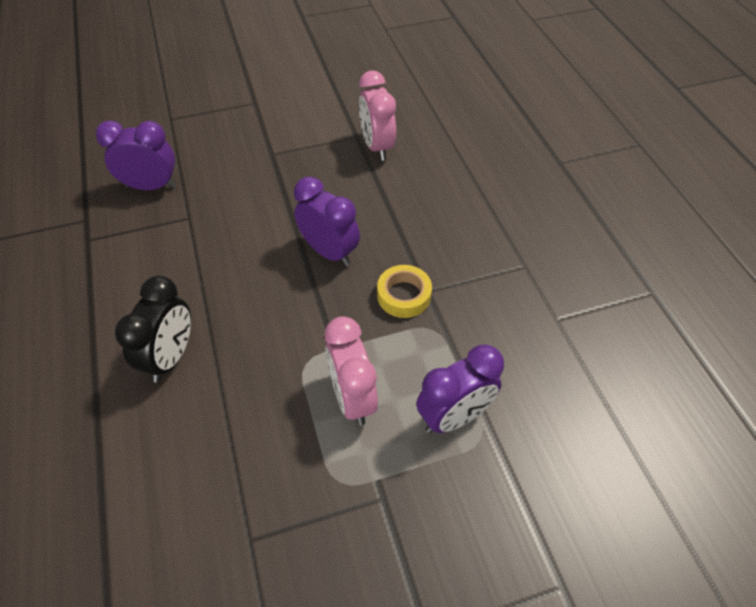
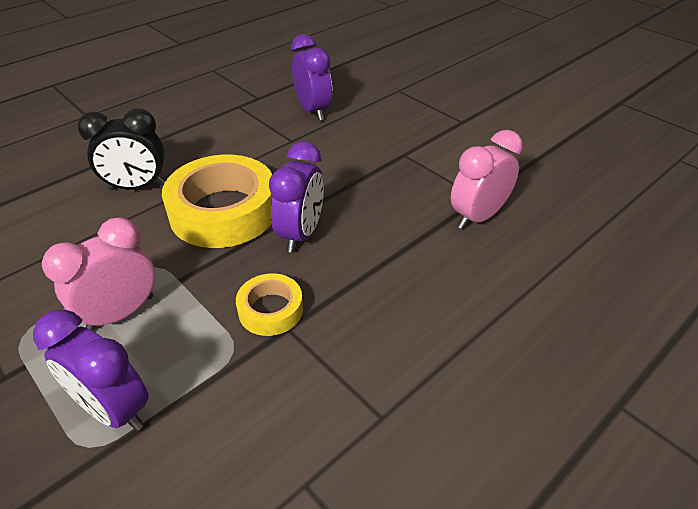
camera: 65 degrees right, 10 degrees down
none -> yellow tape [162,155,272,248]

